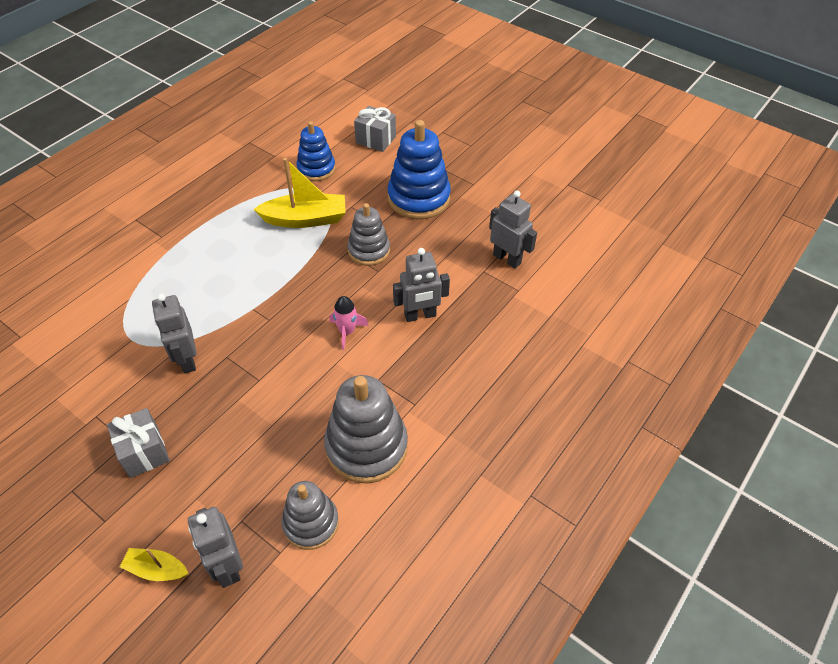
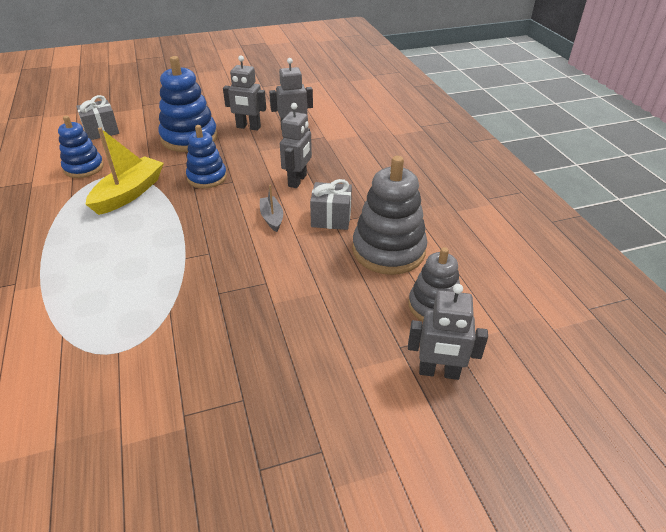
camera: 55 degrees left, 10 degrees down
grey gift [107,408,170,478] -> grey gift moved to [310,179,352,230]
yellow boat [120,548,189,581] -> none
grey robot [152,294,197,373] -> grey robot moved to [223,55,266,131]
pink rocket [329,296,369,350] -> grey boat [260,185,283,232]
grey stacking toy [347,203,390,266] -> blue stacking toy [186,125,227,188]

